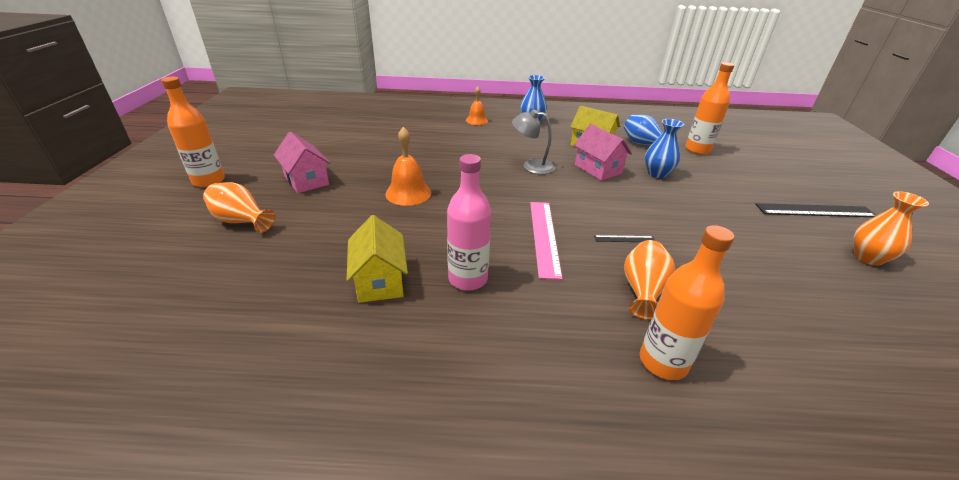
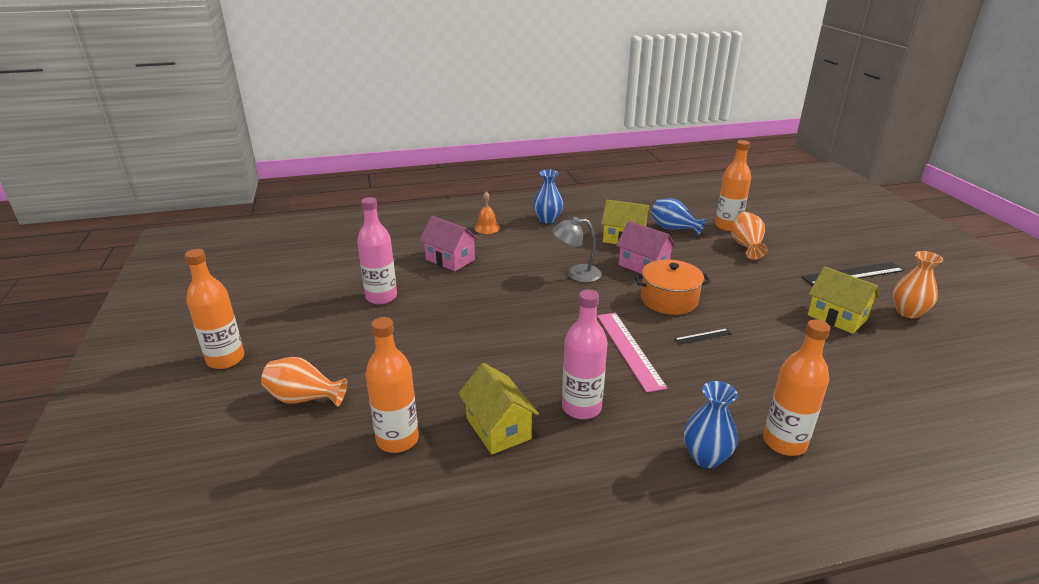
camera: 15 degrees left, 5 degrees down
pink house [274,132,330,193] -> pink house moved to [419,216,479,271]
orange bell [385,127,431,206] -> none
orange vase [624,240,675,320] -> orange vase moved to [731,212,767,260]
blue vase [645,119,684,178] -> blue vase moved to [684,381,738,468]
none -> pink bottle [357,197,397,304]
none -> orange bottle [365,317,419,453]
none -> orange pot [634,259,711,315]
none -> yellow house [807,266,880,334]

